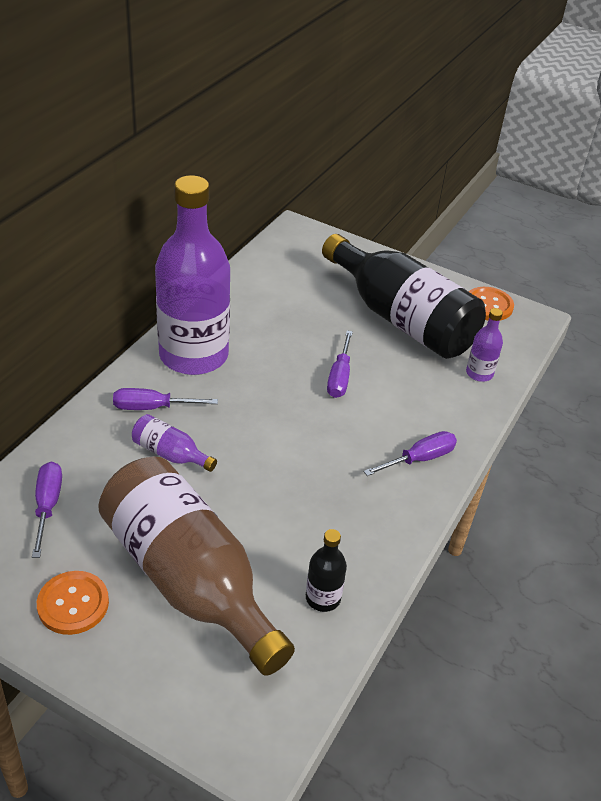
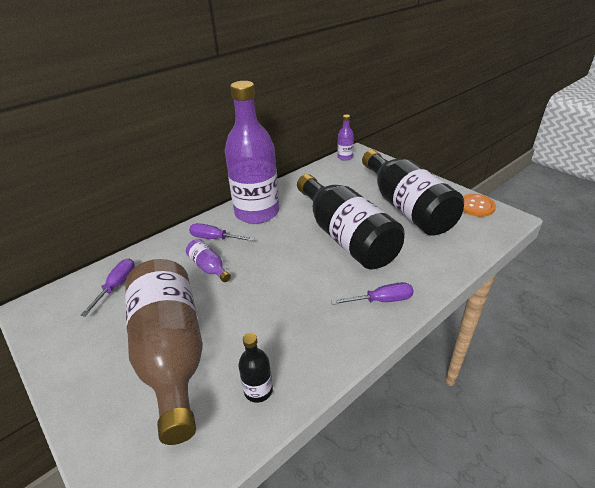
camera: 25 degrees right, 5 degrees down
orange button [37,571,109,635] -> none
purple screwdriver [327,331,353,398] -> black bottle [297,174,405,269]
purple bottle [466,308,503,382] -> purple bottle moved to [337,115,354,161]

